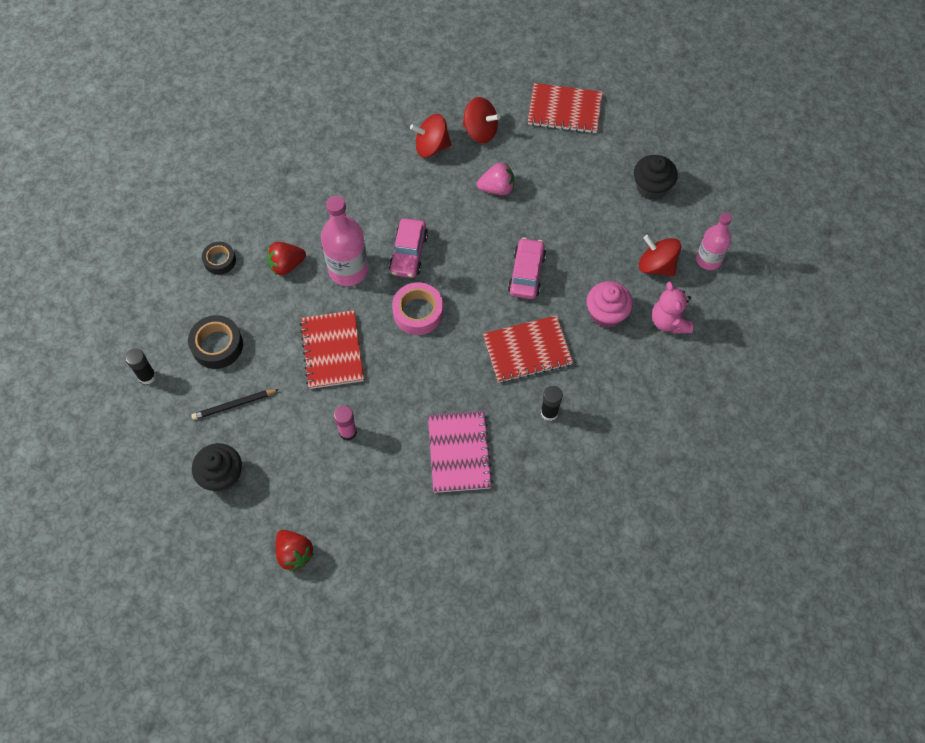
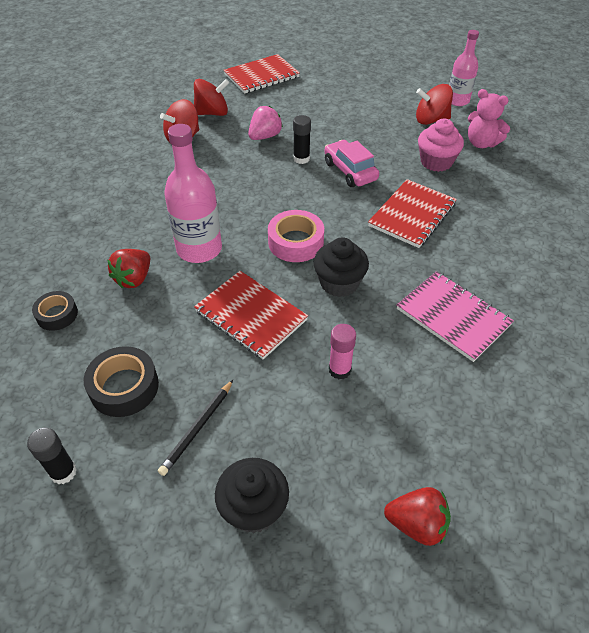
camera: 40 degrees left, 15 degrees down
pink car [389,218,428,278] -> none
black glue stick [541,386,563,421] -> black glue stick moved to [293,115,311,164]
black cupcake [634,155,678,200] -> black cupcake moved to [313,237,369,297]

